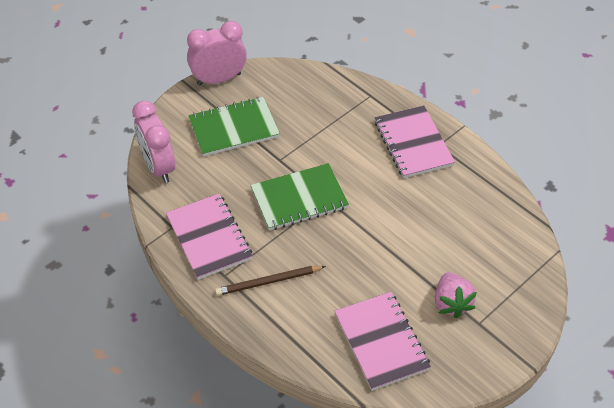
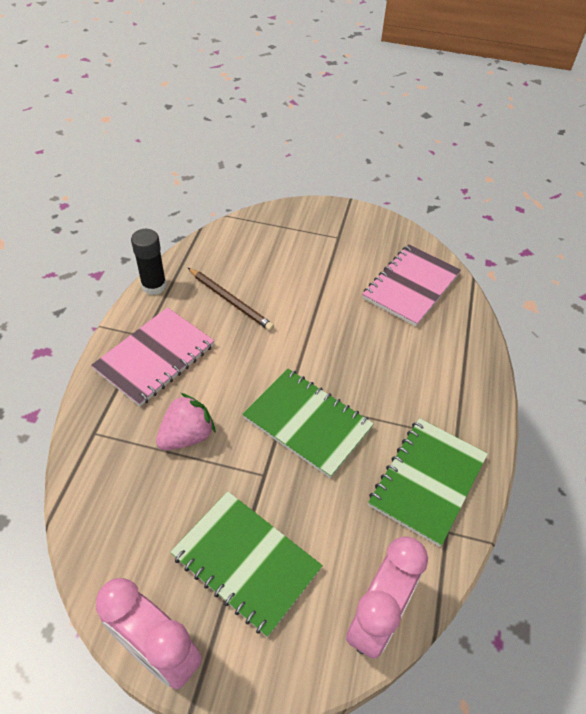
camera: 125 degrees left, 0 degrees up
pink notebook [166,194,253,280] -> green notebook [368,418,488,547]
brown pencil [215,266,326,296] -> brown pencil moved to [188,268,274,331]
pink strawberry [435,272,477,318] -> pink strawberry moved to [156,393,216,450]
none -> black glue stick [131,229,166,295]

